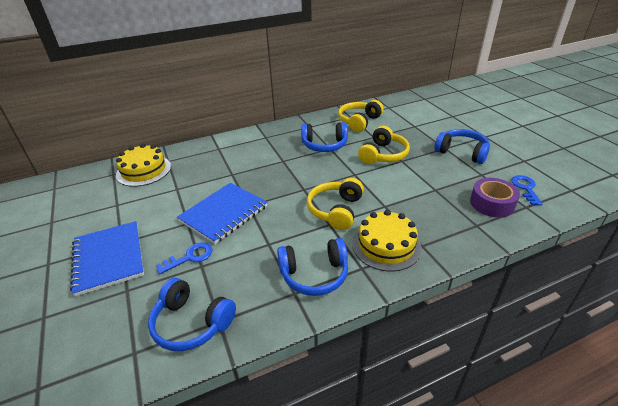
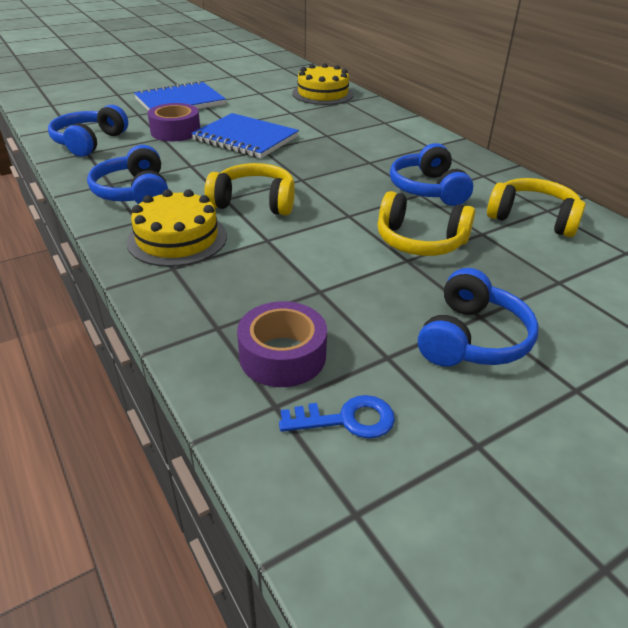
camera: 80 degrees right, 0 degrees up
blue key [156,242,212,274] -> purple tape [147,103,200,141]

